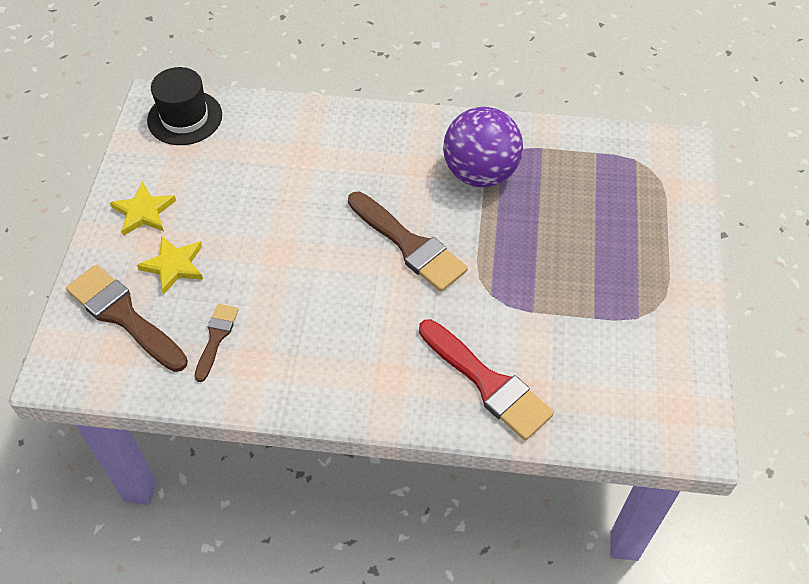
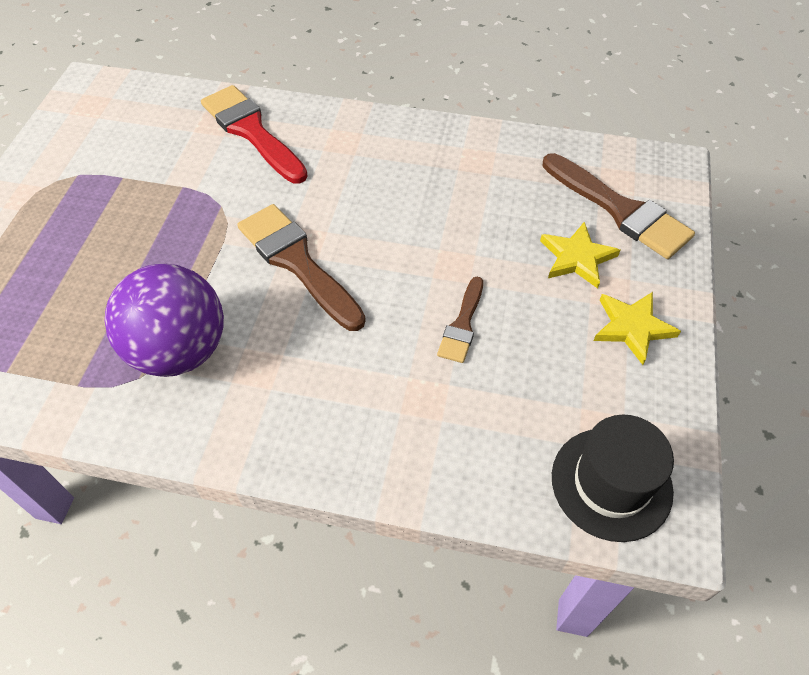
camera: 175 degrees left, 0 degrees up
brown brush [194,304,239,382] -> brown brush moved to [437,277,483,363]

